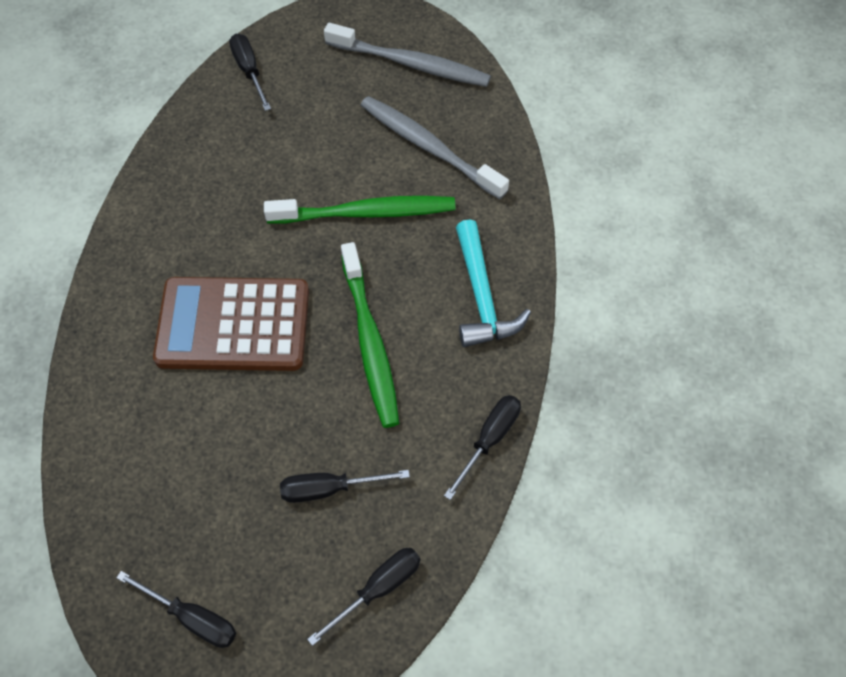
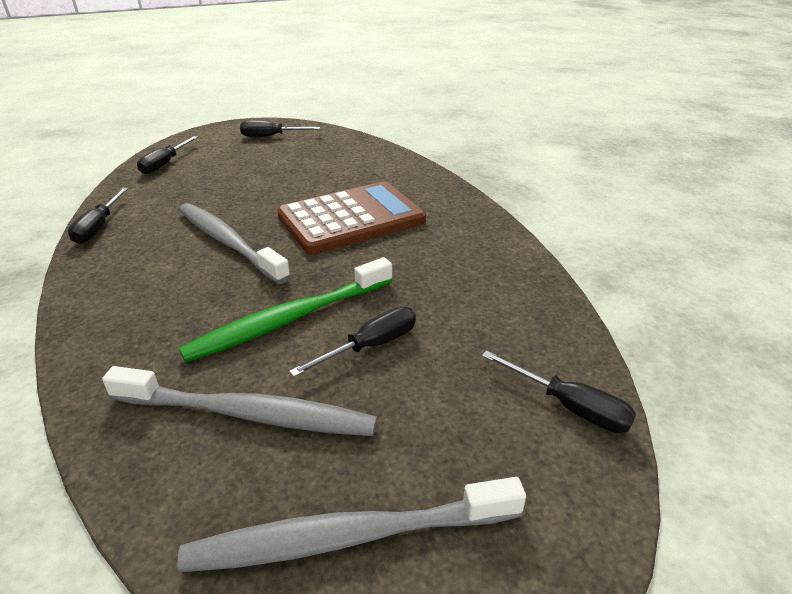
camera: 150 degrees right, 25 degrees down
black screwdriver [280,470,410,503] -> black screwdriver moved to [289,307,416,377]
green toothbrush [341,242,399,428] -> grey toothbrush [179,203,291,284]
turquoise hammer [456,219,531,347] -> none

